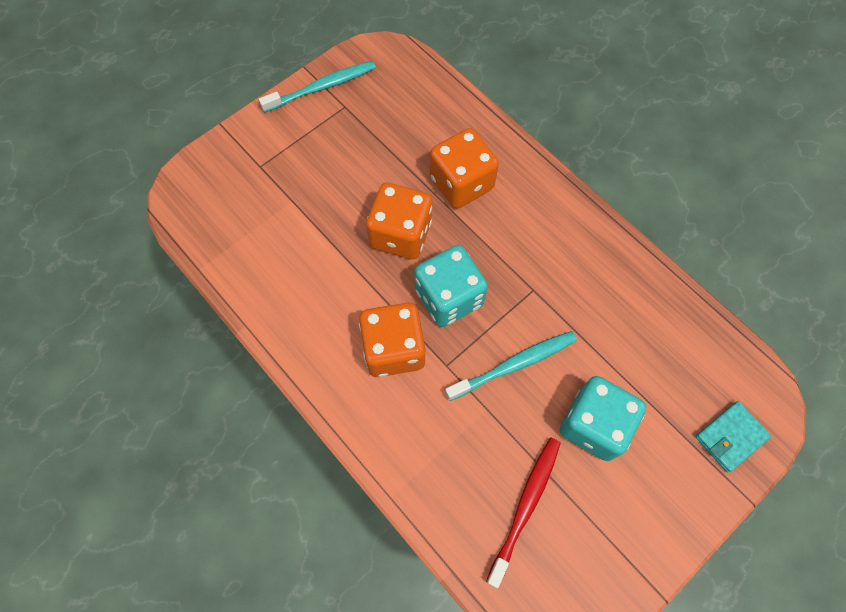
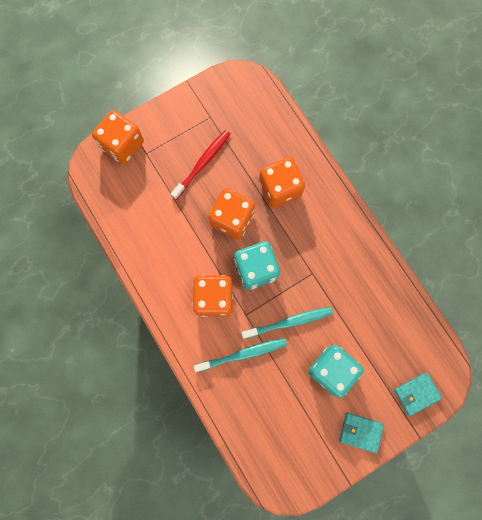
camera: 10 degrees right, 10 degrees up
turquoise toothbrush [259,61,376,112] -> turquoise toothbrush moved to [194,338,287,372]
red toothbrush [486,438,561,588] -> red toothbrush moved to [171,130,230,200]
none -> orange dice [92,110,144,164]
none -> turquoise wallet [339,413,384,453]

